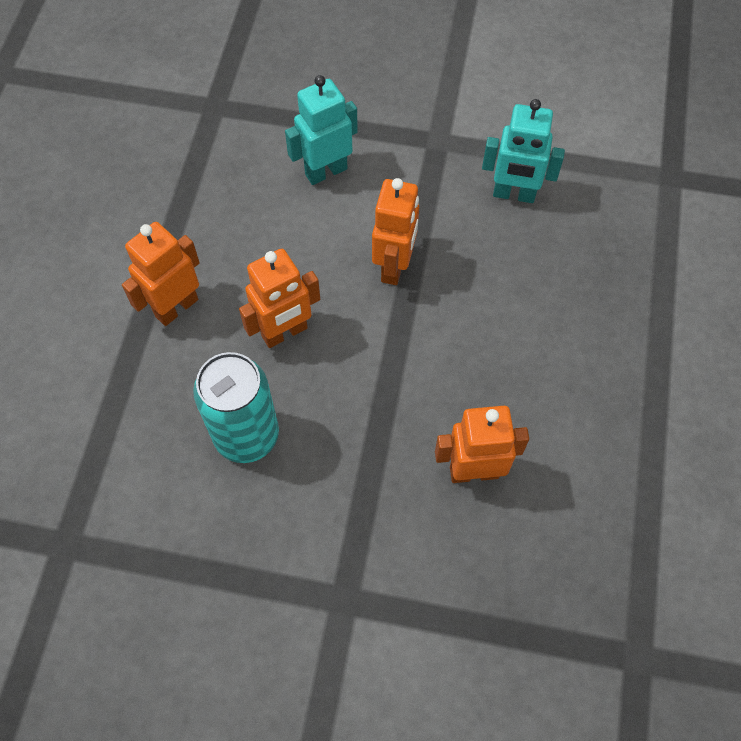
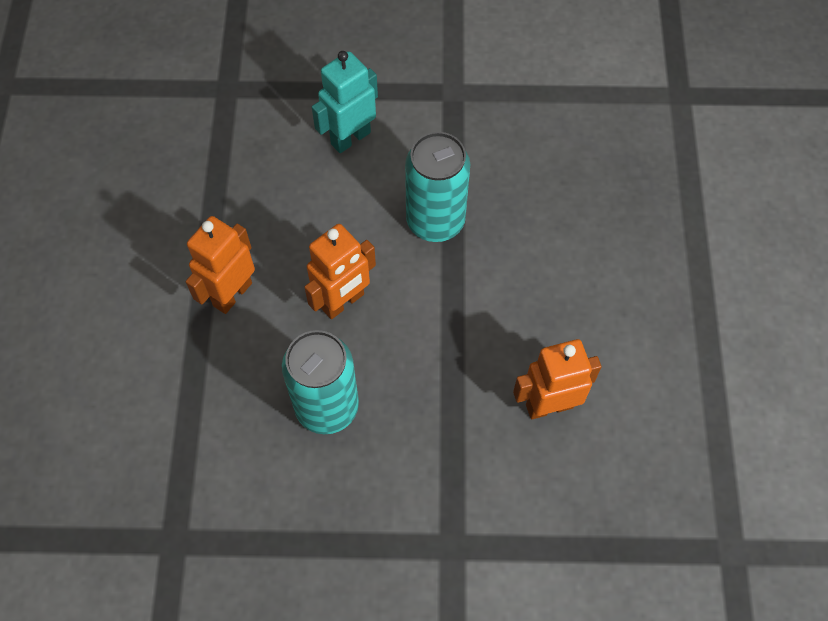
camera: 10 degrees left, 0 degrees up
orange robot [372,178,419,285] -> turquoise can [405,132,470,242]
turquoise robot [482,99,565,203] -> none

